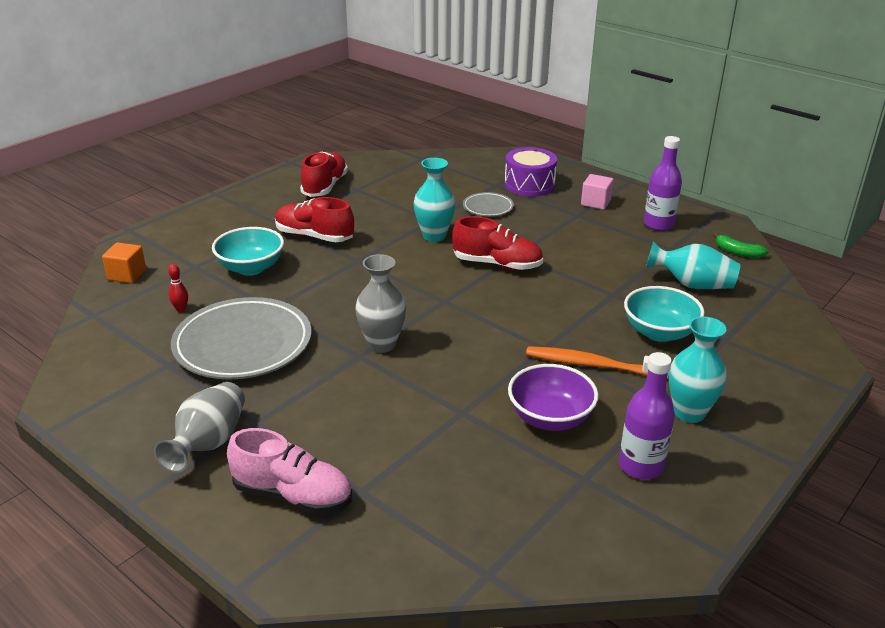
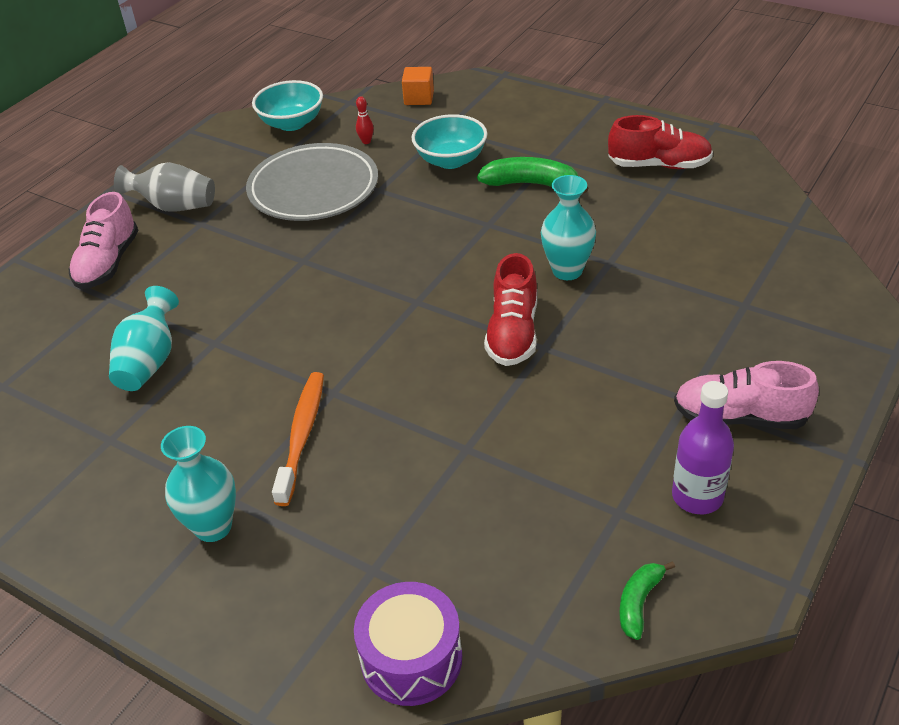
camera: 85 degrees right, 10 degrees up
red shoe [275,197,354,242] -> green banana [477,157,588,193]
grey vase [355,254,406,353] -> none
grey plate [463,192,514,216] -> none
purple drum [504,147,557,196] -> purple drum moved to [354,582,462,706]
purple bowl [508,364,598,431] -> none
pink cube [581,174,613,210] -> pink shoe [674,361,819,429]
purple bottle [619,352,675,479] -> none
turquoise bowl [624,286,705,342] -> turquoise bowl moved to [252,80,323,131]
turquoise vase [646,241,741,289] -> turquoise vase moved to [109,286,179,391]

